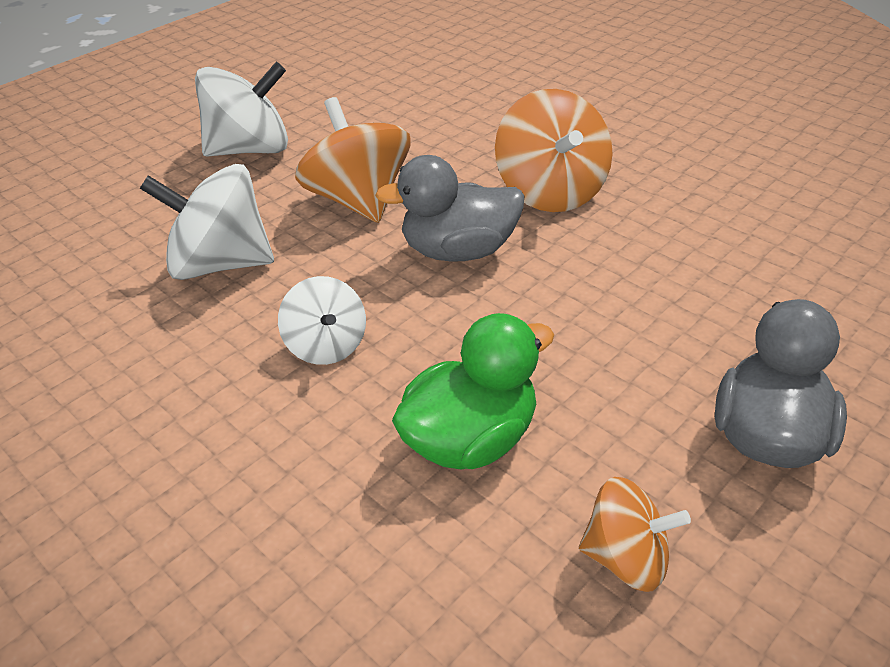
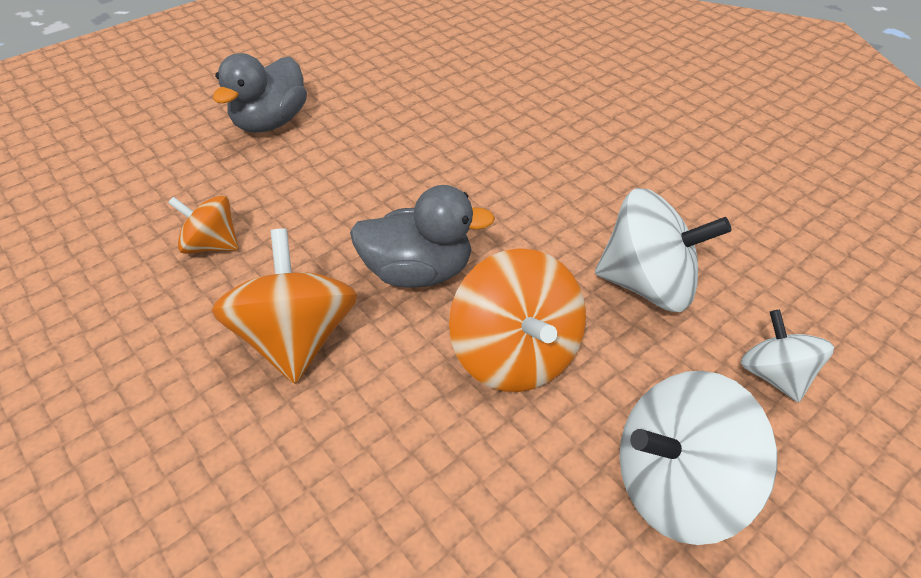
camera: 175 degrees left, 5 degrees up
white spinning top [278,276,366,365] -> white spinning top moved to [741,310,834,402]
green duck [392,313,554,470] -> none
orange spinning top [579,477,691,592] -> orange spinning top moved to [168,195,239,254]

